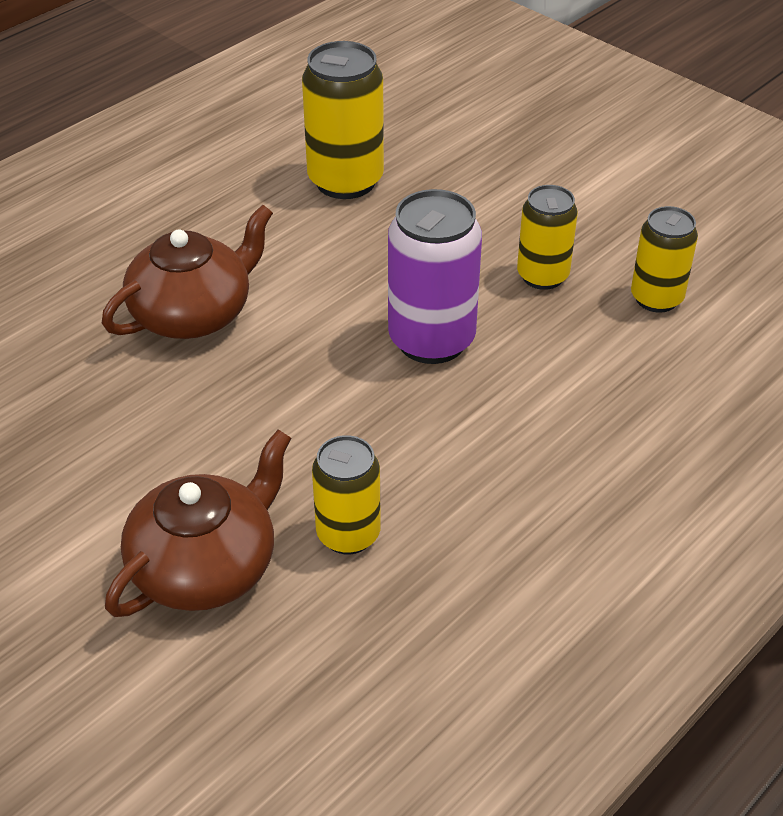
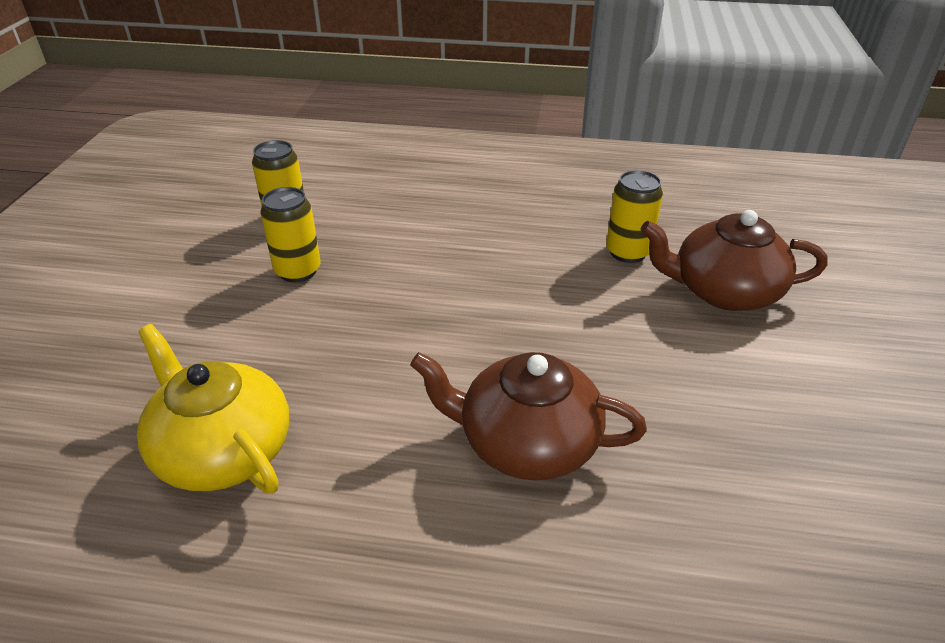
camera: 125 degrees left, 5 degrees down
yellow can [302,41,384,199] -> yellow teapot [137,324,289,494]
purple can [388,189,482,364] -> none

